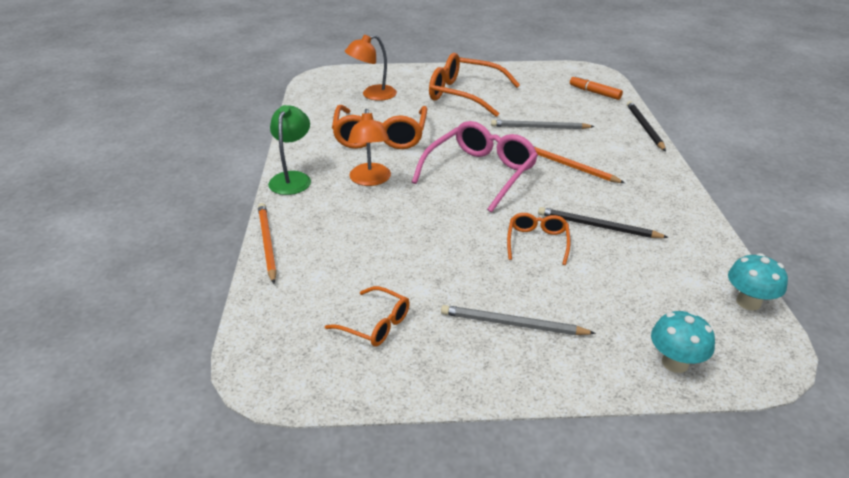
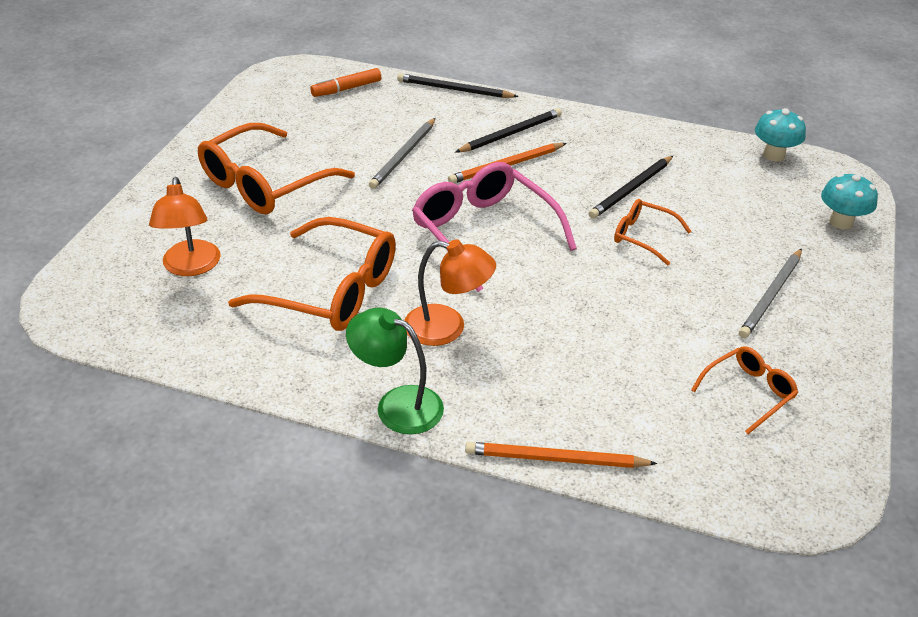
camera: 70 degrees left, 5 degrees up
none -> black pencil [455,108,562,152]

